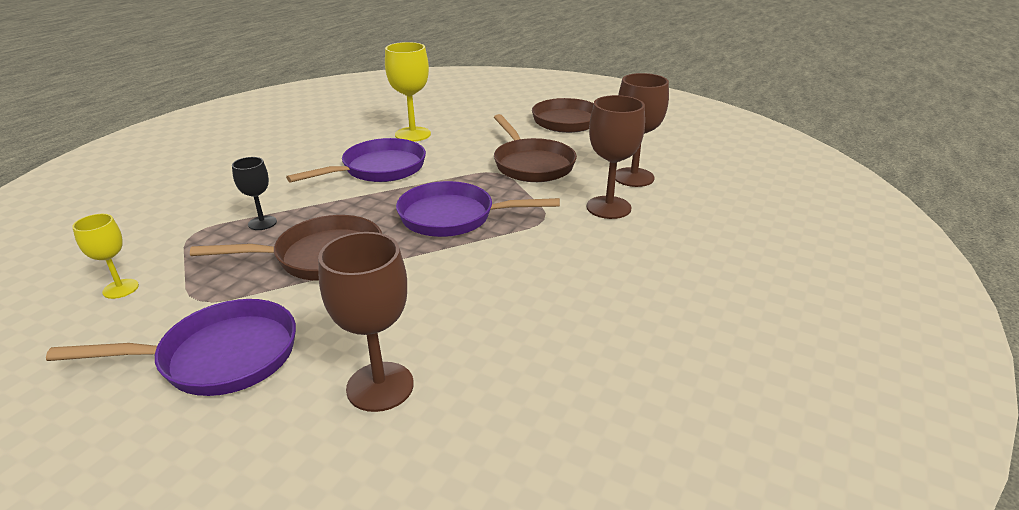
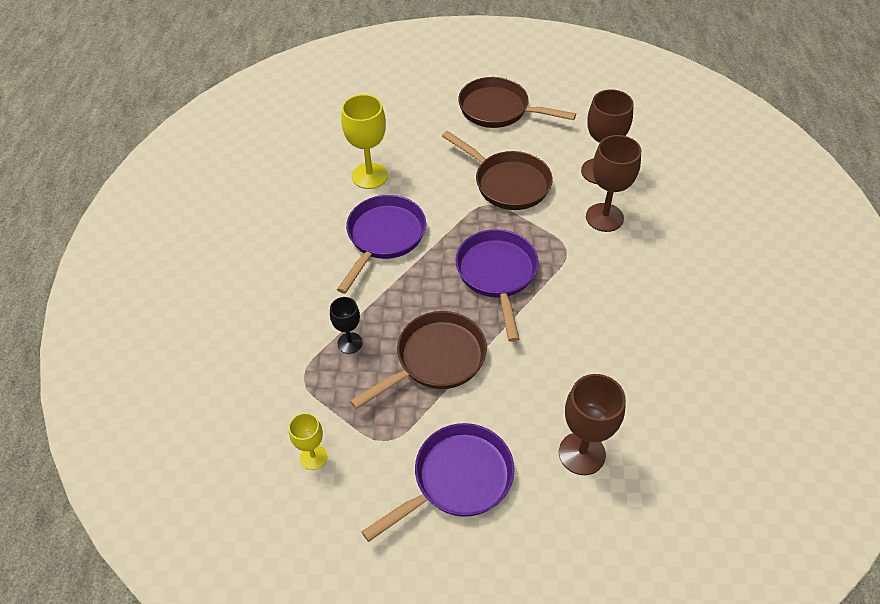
camera: 25 degrees left, 20 degrees up
purple pan [396,181,560,237] -> purple pan turned 105 degrees clockwise [456,229,539,342]

